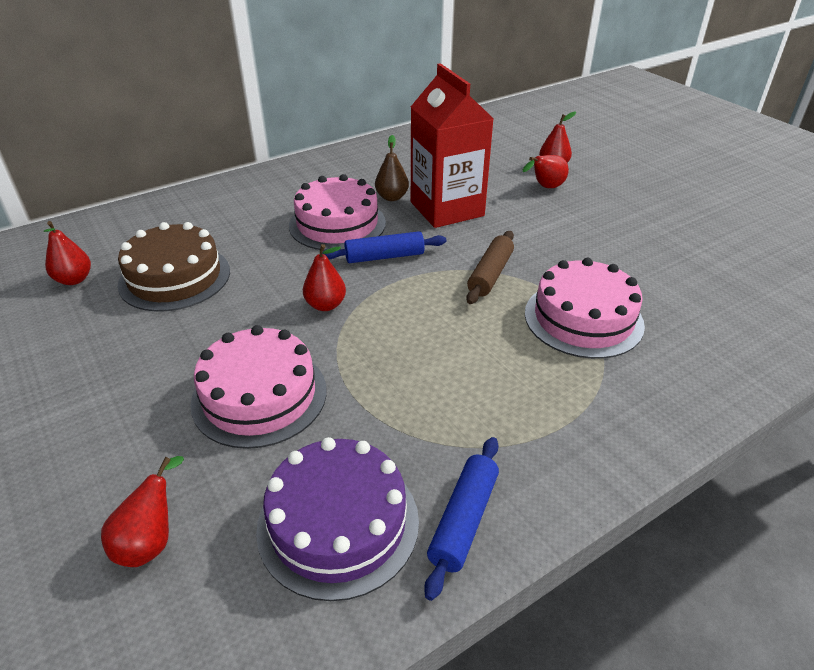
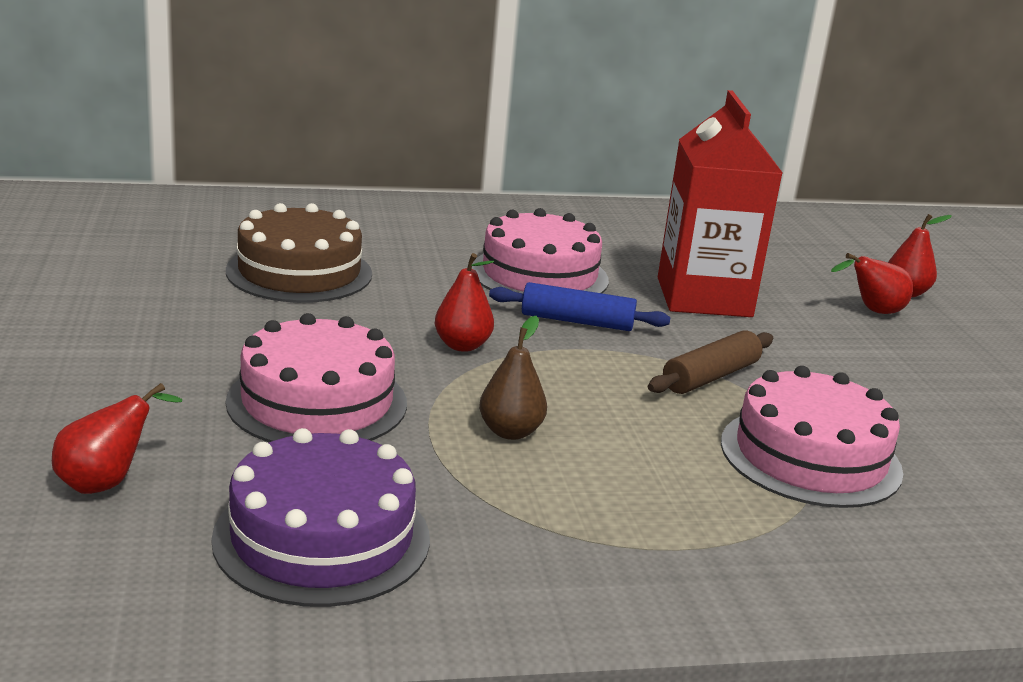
camera: 20 degrees right, 15 degrees down
red pear [44,221,91,285] -> none
brown pear [375,135,409,201] -> brown pear moved to [479,316,547,440]
blue rolling pin [424,437,499,601] -> none

